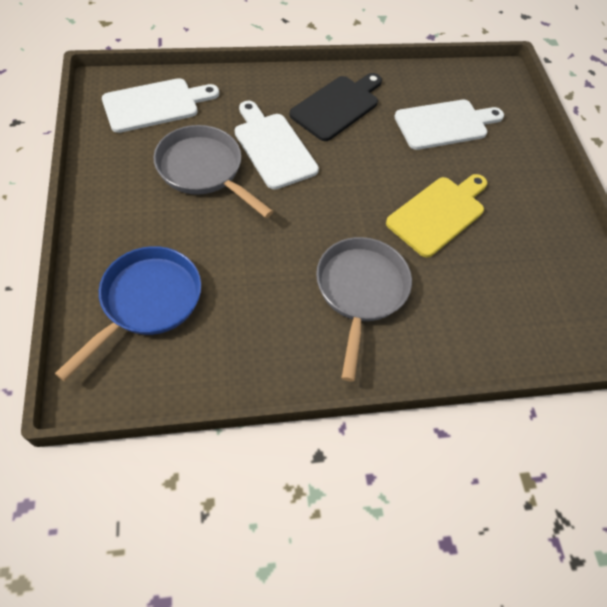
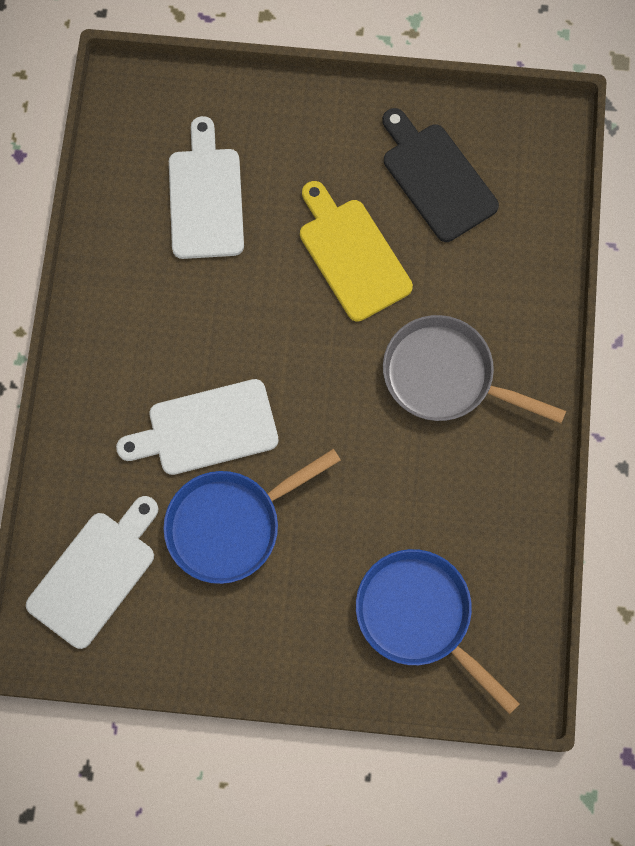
camera: 70 degrees left, 15 degrees up
white cutting board [102,78,219,133] -> white cutting board turned 45 degrees clockwise [26,496,158,649]
grey pan [154,125,274,218] -> blue pan [163,449,341,584]
black cutting board [289,73,382,141] -> black cutting board moved to [382,108,499,242]

